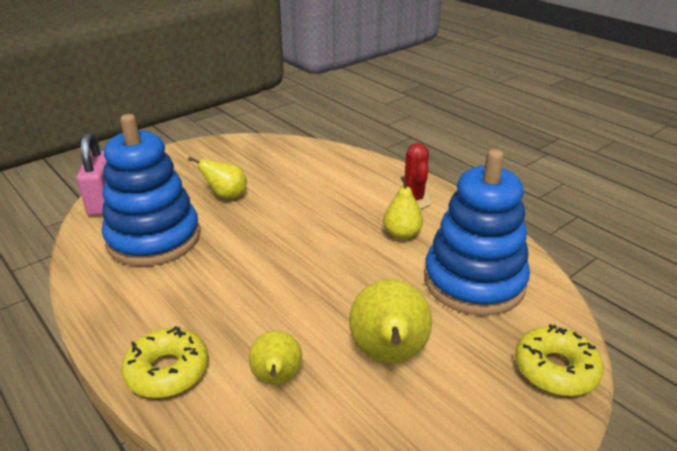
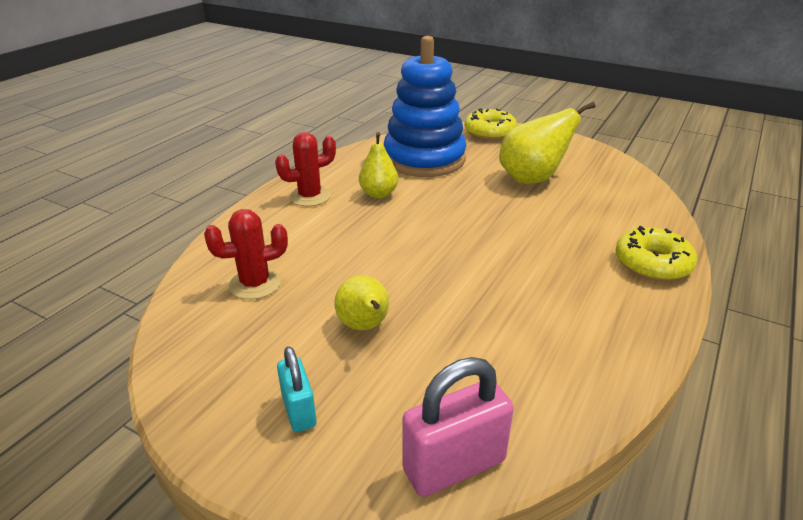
camera: 110 degrees left, 0 degrees up
blue stacking toy [102,114,200,266] -> none
yellow pear [249,331,302,385] -> none
none -> red cactus [204,209,288,299]
none -> turquoise padlock [277,347,316,432]

